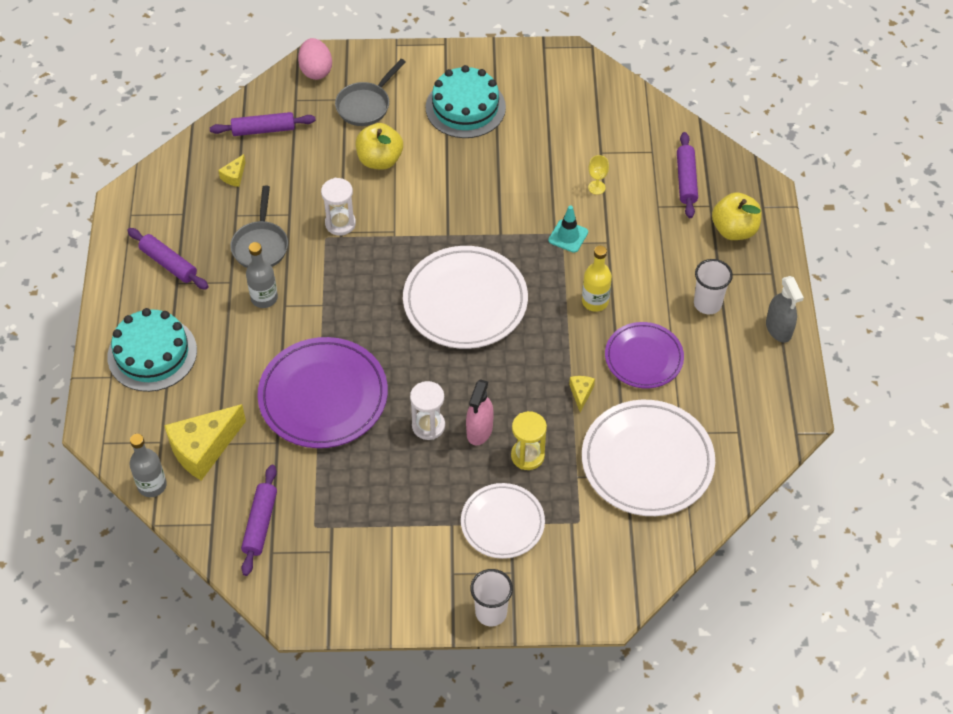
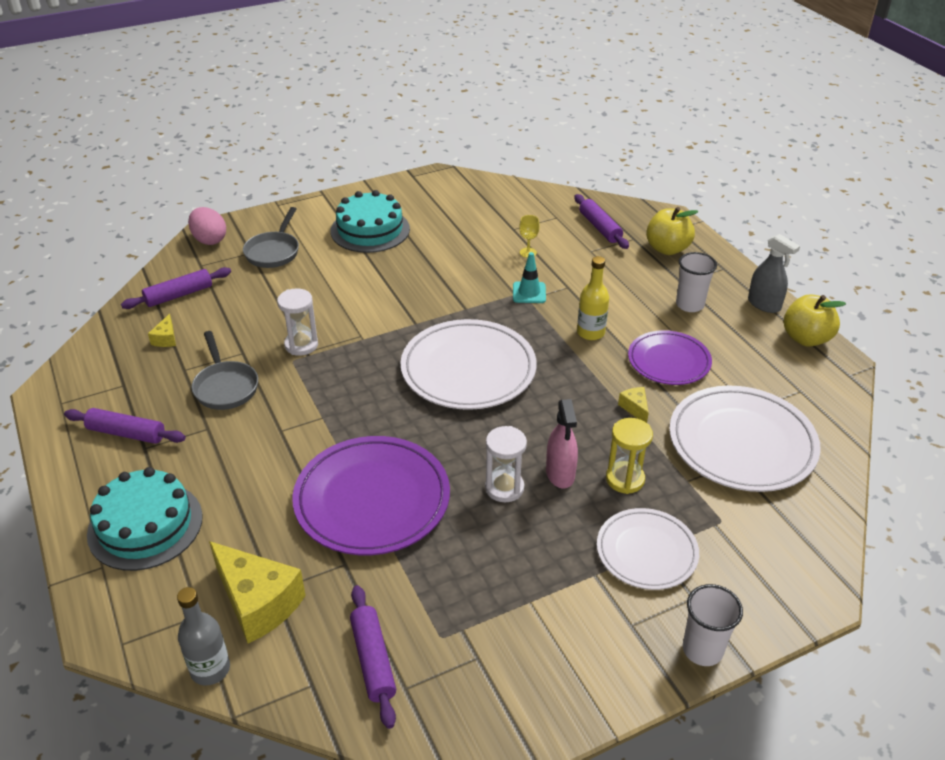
camera: 25 degrees left, 15 degrees down
yellow cheese [164,404,246,481] -> yellow cheese turned 75 degrees counterclockwise [209,541,306,643]
grey bottle [246,242,278,308] -> none
yellow apple [356,123,403,170] -> yellow apple moved to [784,294,846,347]

